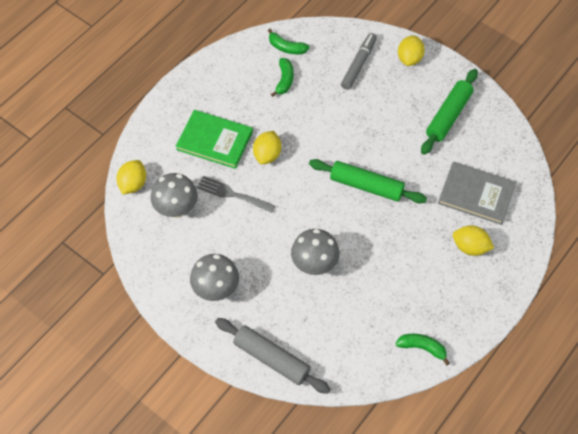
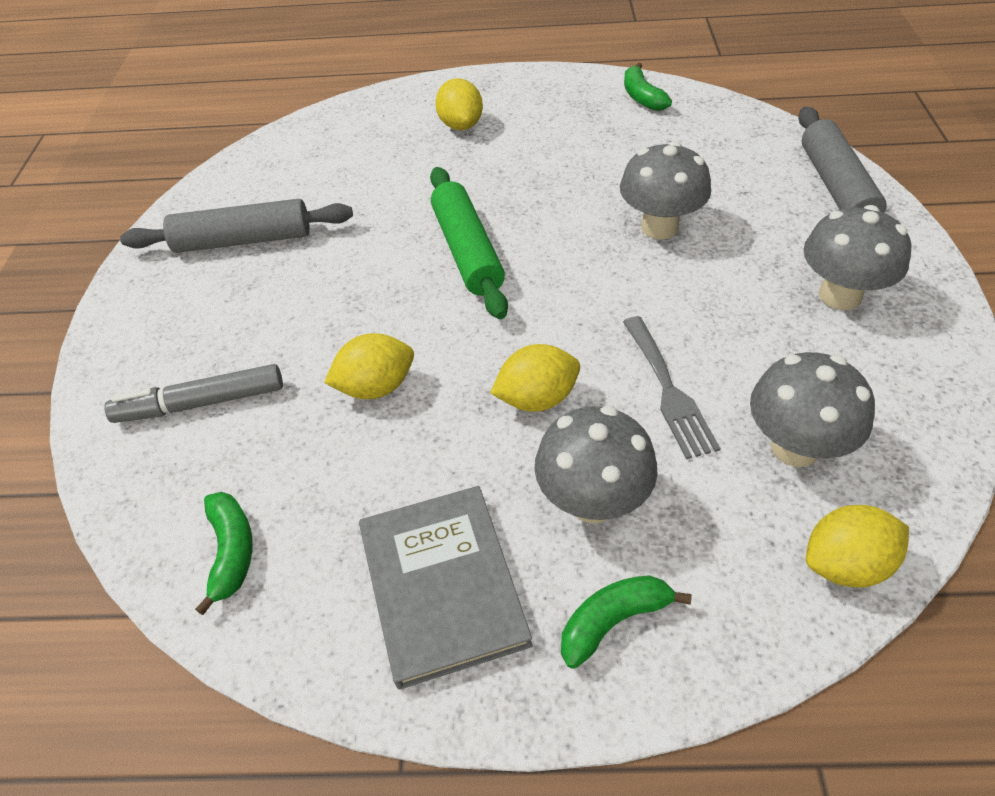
camera: 125 degrees left, 10 degrees down
green book [176,110,253,169] -> grey mushroom [534,406,658,523]
green banana [271,58,293,97] -> green banana moved to [561,575,692,669]
yellow lemon [398,36,425,66] -> yellow lemon moved to [324,333,414,399]
green rolling pin [421,69,478,155] -> grey rolling pin [120,199,353,253]
grey book [438,162,516,225] -> grey book moved to [359,486,532,690]

